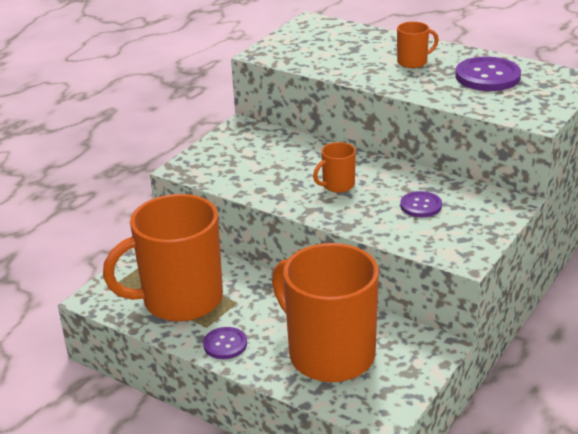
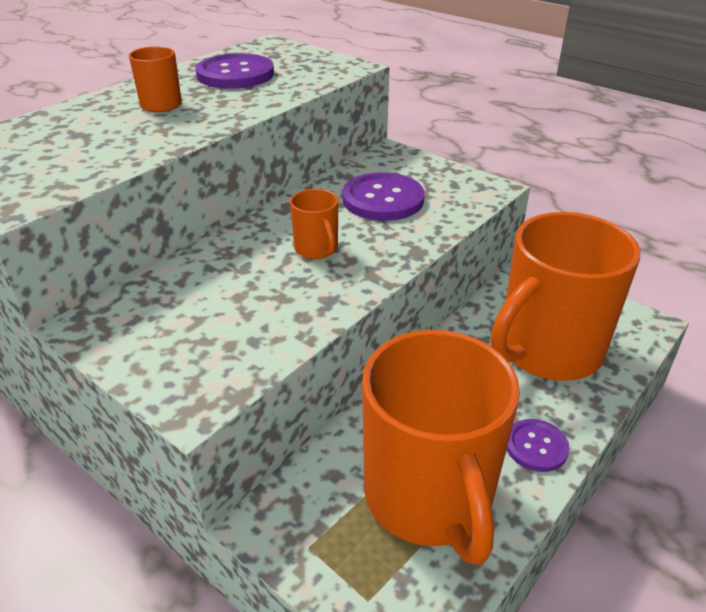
camera: 85 degrees left, 5 degrees up
purple button [400,191,442,217] -> purple button [342,172,425,221], size x1.67

